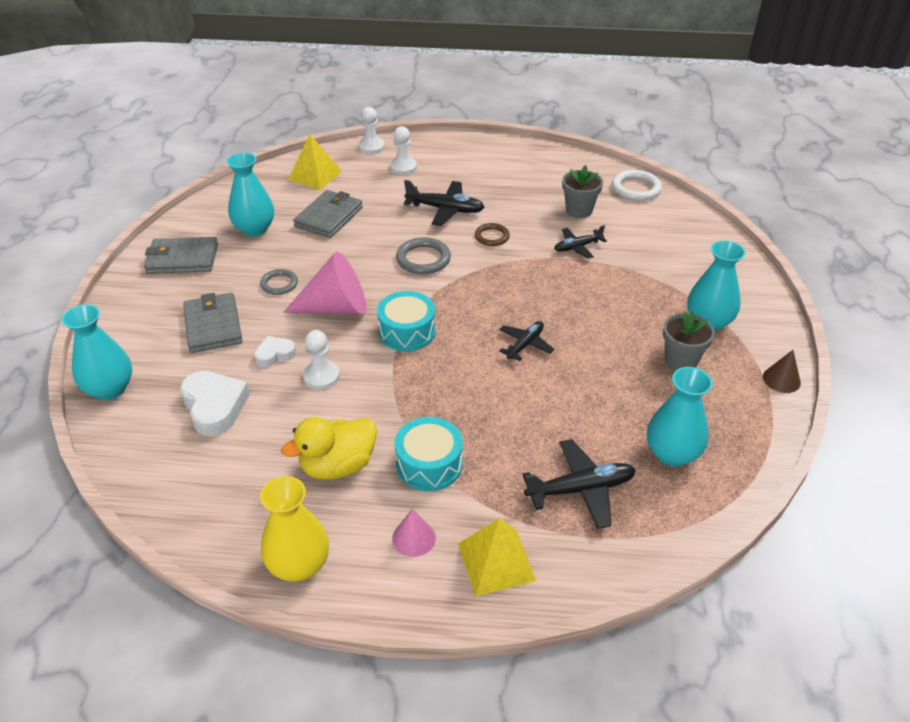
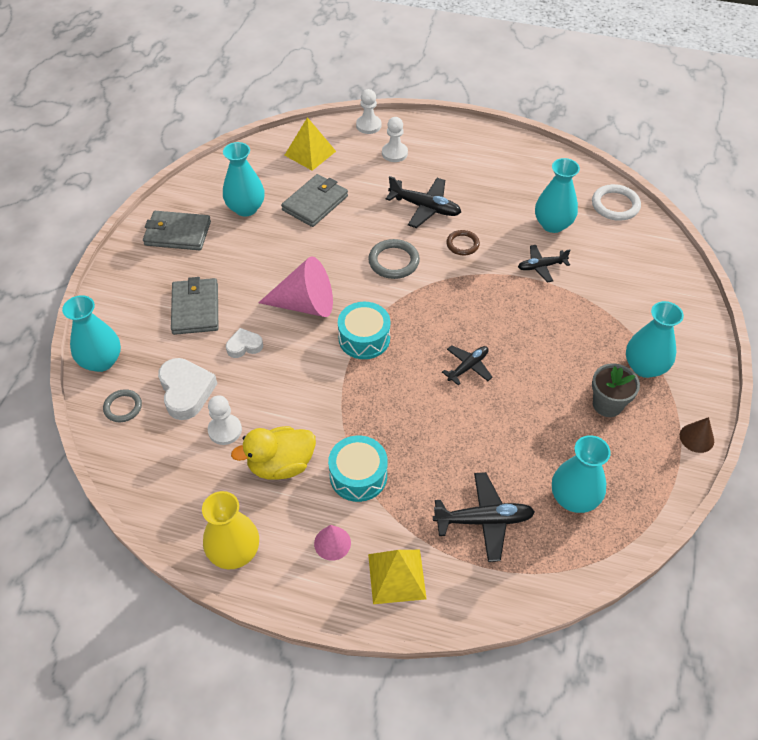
camera: 10 degrees right, 10 degrees up
grey ring [260,269,298,295] -> grey ring moved to [103,389,142,422]
white pawn [303,330,340,390] -> white pawn moved to [208,395,242,445]
grey flower pot [562,165,603,218] -> turquoise vase [535,158,580,233]

